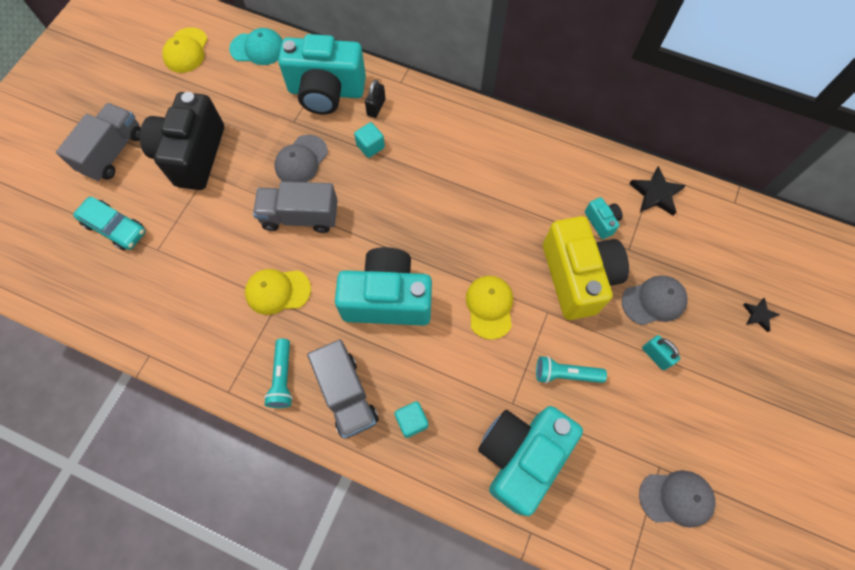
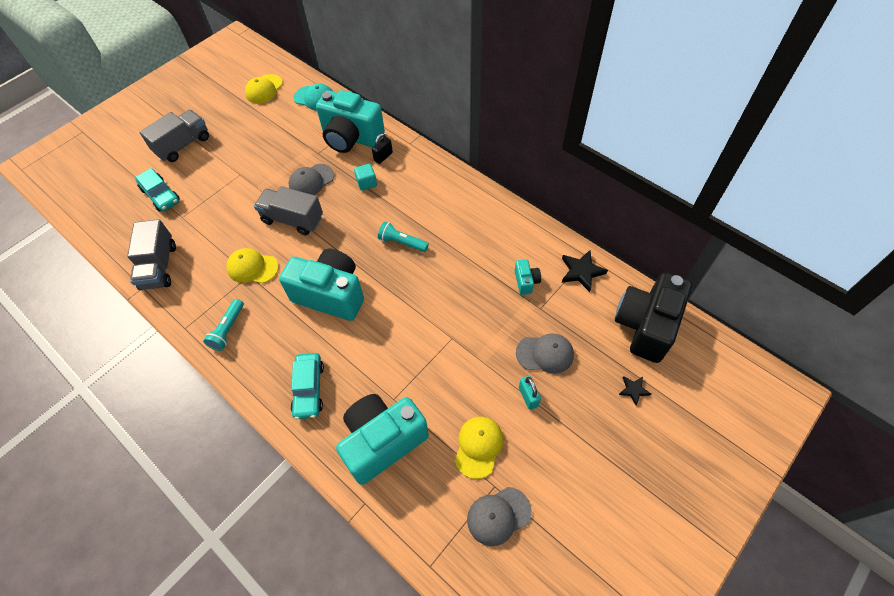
camera: 20 degrees right, 10 degrees down
black camera [140,92,224,190] -> black camera moved to [615,272,692,363]
grey truck [307,339,379,439] -> grey truck moved to [127,219,176,290]
turquoise cube [394,401,428,438] -> turquoise car [291,353,324,419]
yellow cap [466,276,513,340] -> yellow cap moved to [455,417,503,479]
turquoise flashlight [536,356,607,384] -> turquoise flashlight moved to [378,222,429,252]
yellow camera [543,216,629,320] -> none
grey cap [639,470,716,528] -> grey cap turned 135 degrees clockwise [467,487,532,546]

